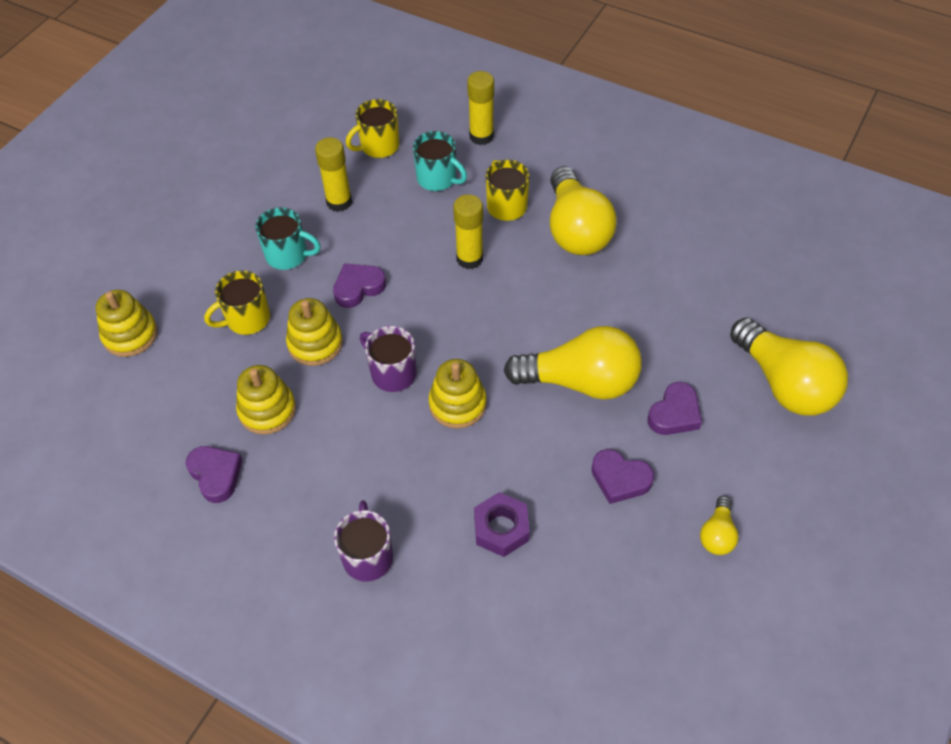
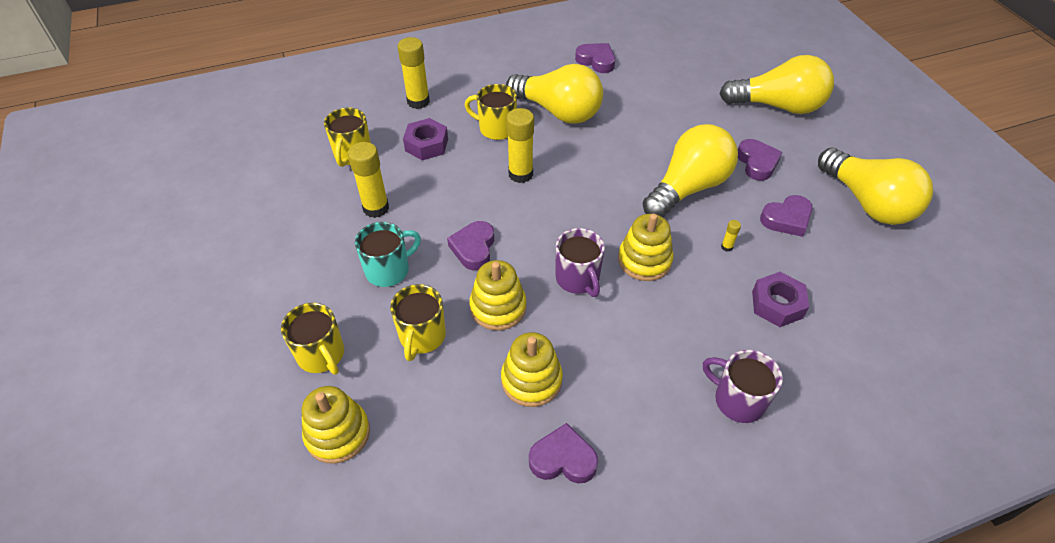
camera: 50 degrees left, 5 degrees down
purple mug [360,326,417,392] -> purple mug turned 105 degrees counterclockwise [556,228,605,297]
turquoise mug [413,131,467,191] -> purple nut [403,118,448,160]
yellow light bulb [700,496,739,555] -> yellow light bulb [818,148,933,225], size x2.15
none -> yellow mug [281,303,344,375]
none -> purple heart [575,43,615,73]
none -> yellow glue stick [721,220,741,252]

